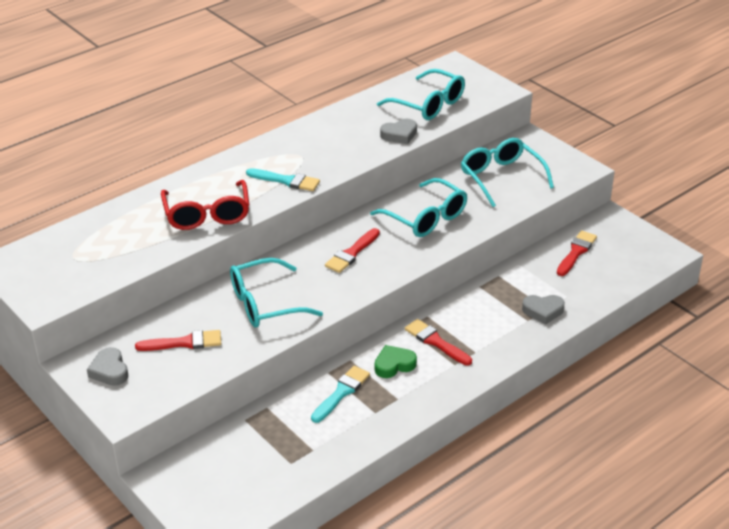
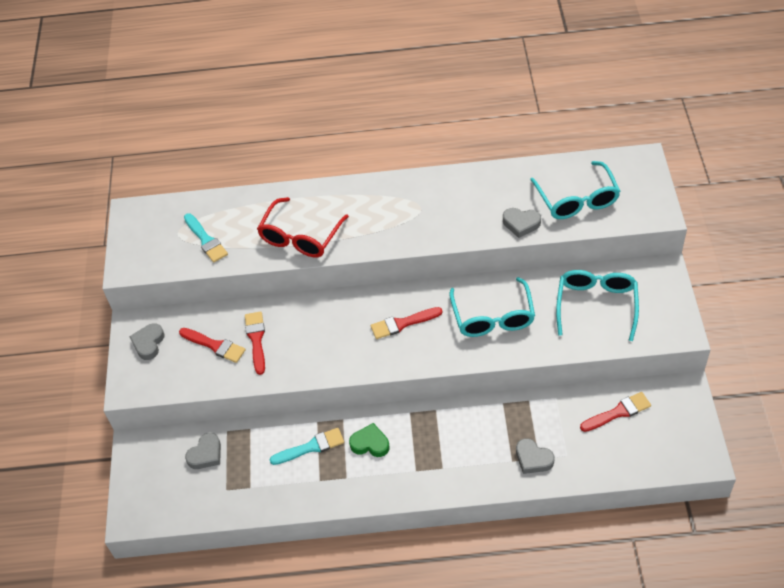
camera: 40 degrees right, 15 degrees up
turquoise glasses [230,258,323,327] -> none
turquoise brush [246,168,320,191] -> turquoise brush moved to [184,213,228,263]
red brush [405,319,472,366] -> red brush moved to [245,312,265,375]
none -> grey heart [185,433,221,469]

